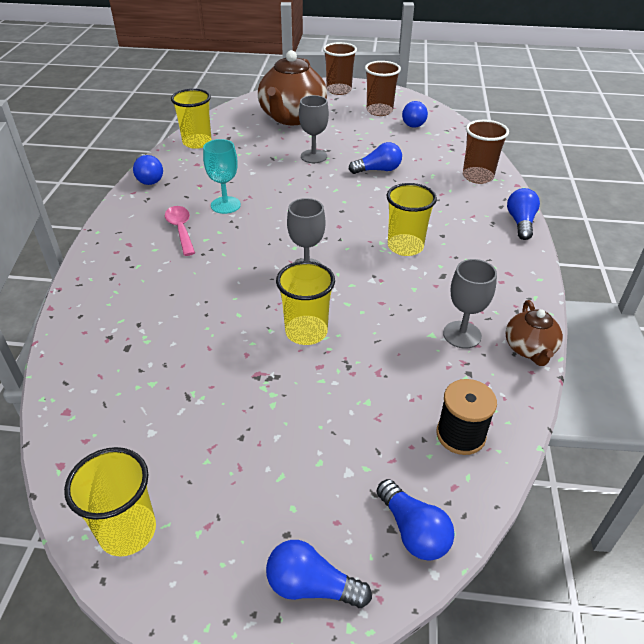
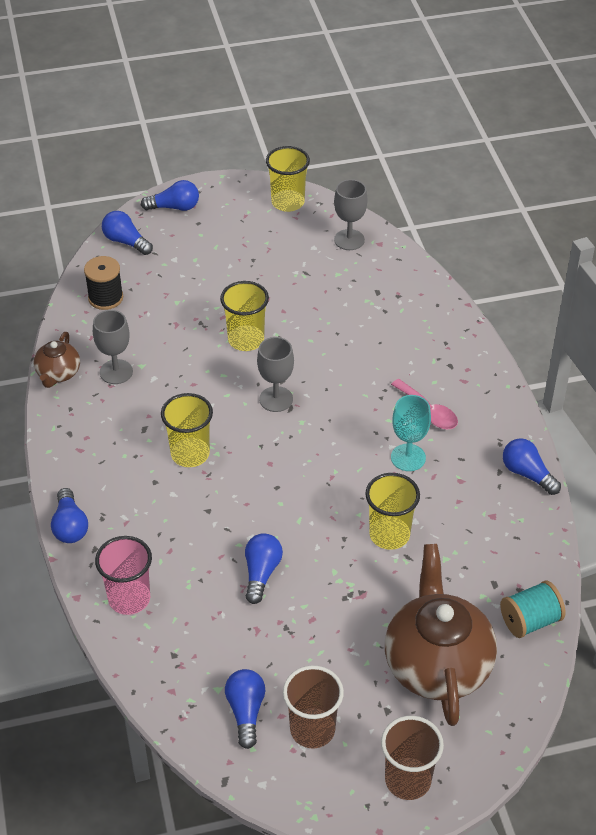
camera: 160 degrees right, 5 degrees up
yellow cup [171,89,212,149] -> yellow cup moved to [365,473,420,550]
grey goblet [299,95,329,163] -> grey goblet moved to [334,179,368,250]
blue light bulb [349,142,402,174] -> blue light bulb turned 135 degrees clockwise [245,533,283,604]
brown cup [463,120,509,184] -> pink cup [95,536,152,615]
brown teapot [505,300,563,366] -> brown teapot turned 150 degrees counterclockwise [34,332,80,388]
none -> turquoise spool [500,580,566,638]

